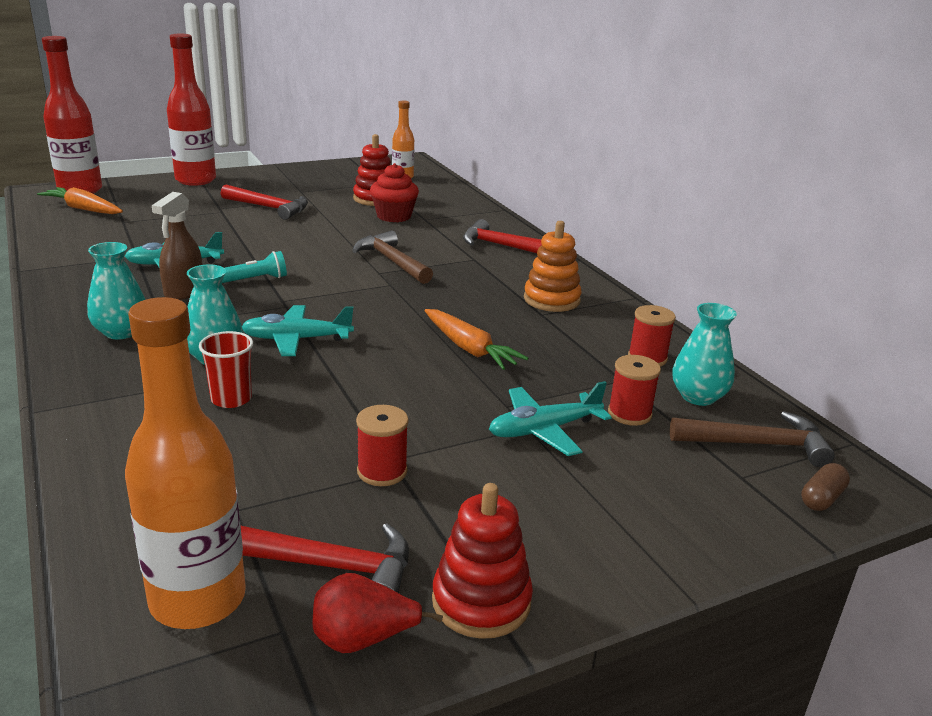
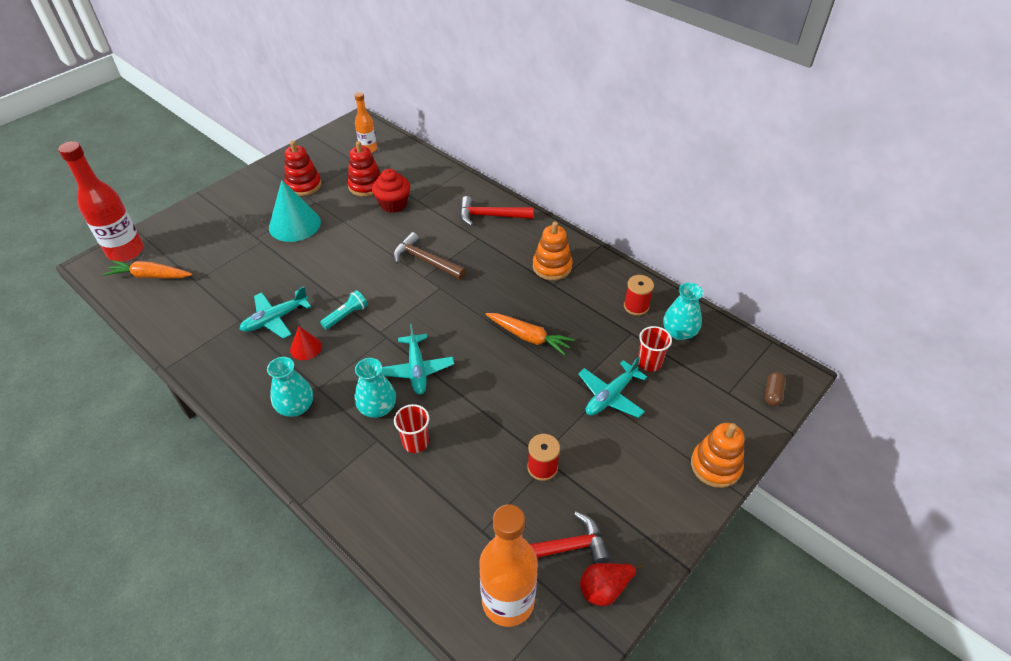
camera: 20 degrees left, 20 degrees up
brown spray bottle [152,192,202,300] -> red cone [290,326,322,360]
red bottle [167,34,216,186] -> none
red hammer [221,184,308,220] -> turquoise cone [269,180,321,242]
turquoise plane [242,305,354,356] -> turquoise plane turned 75 degrees counterclockwise [381,324,454,395]
red stacking toy [432,483,533,639] -> red stacking toy moved to [284,141,322,196]
red spool [608,355,661,426] -> red cup [638,326,672,372]
brown hammer [670,411,835,467] -> none
none -> orange stacking toy [691,423,744,488]

